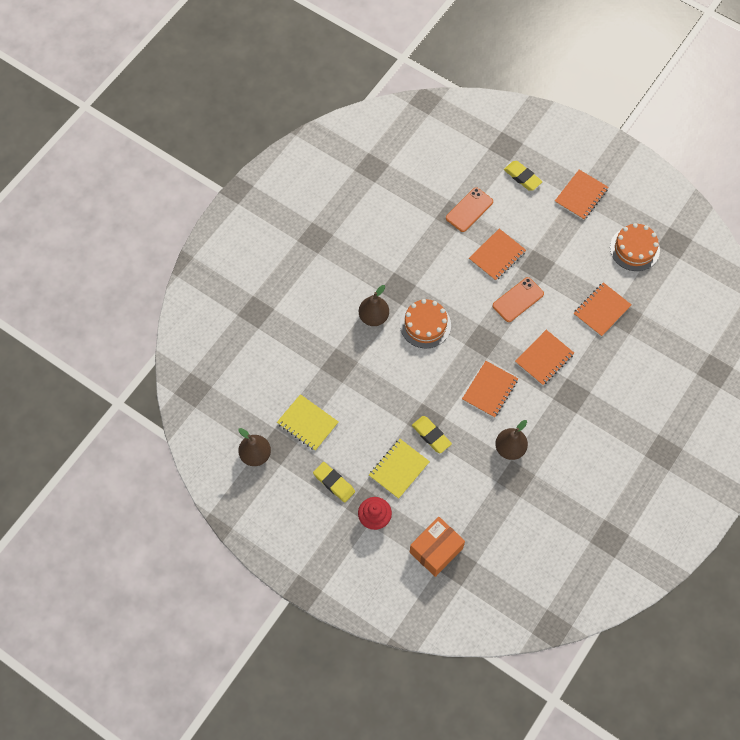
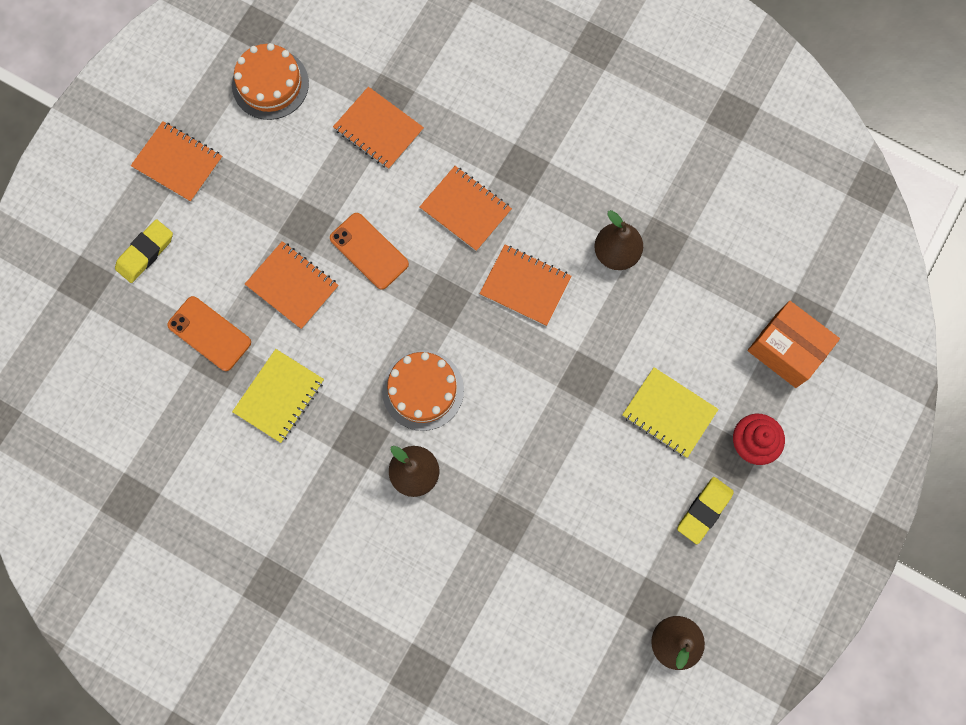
camera: 95 degrees left, 10 degrees up
yellow notebook [277,394,338,451] -> yellow notebook moved to [232,349,324,443]
yellow eraser [412,416,452,453] -> none

